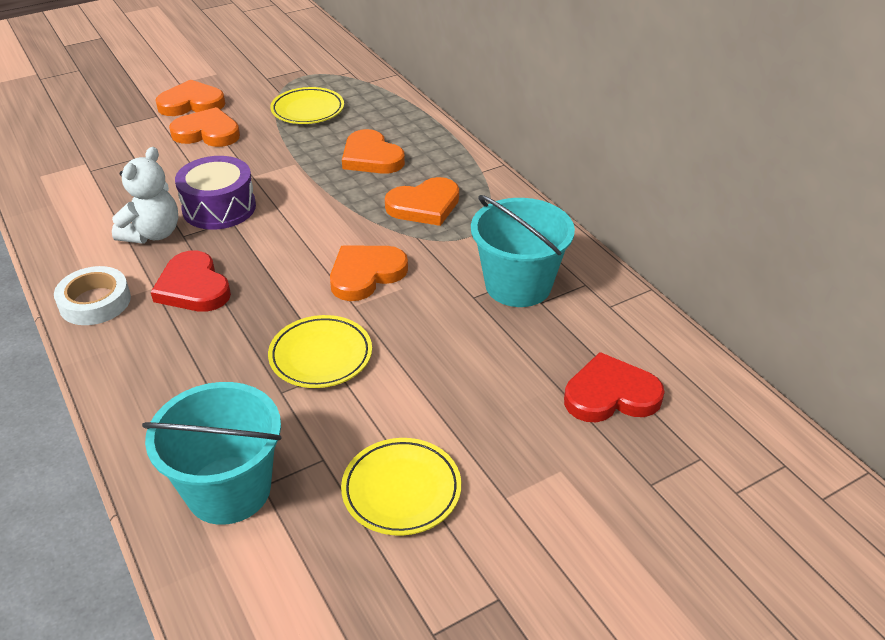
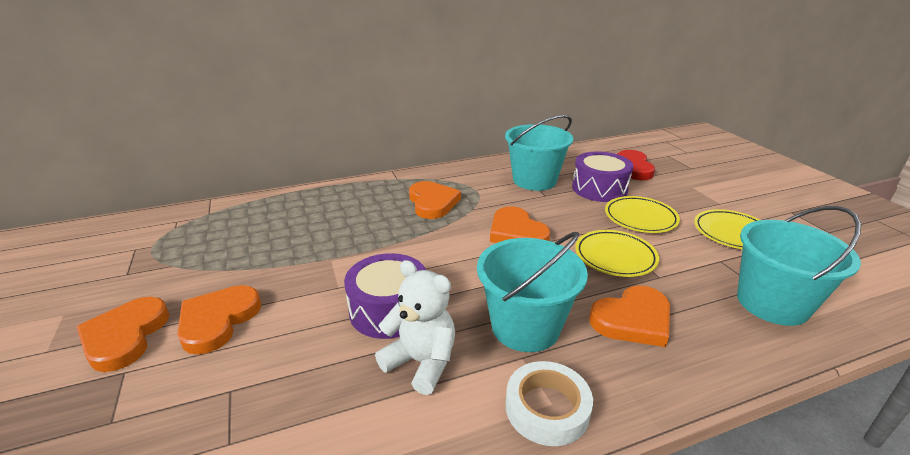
camera: 80 degrees left, 10 degrees down
red heart [151,251,231,312] -> turquoise bucket [477,232,588,352]
yellow plate [270,87,344,124] -> yellow plate moved to [605,196,680,233]
orange heart [342,129,405,174] -> orange heart moved to [589,285,670,347]
none -> purple drum [572,151,633,202]

